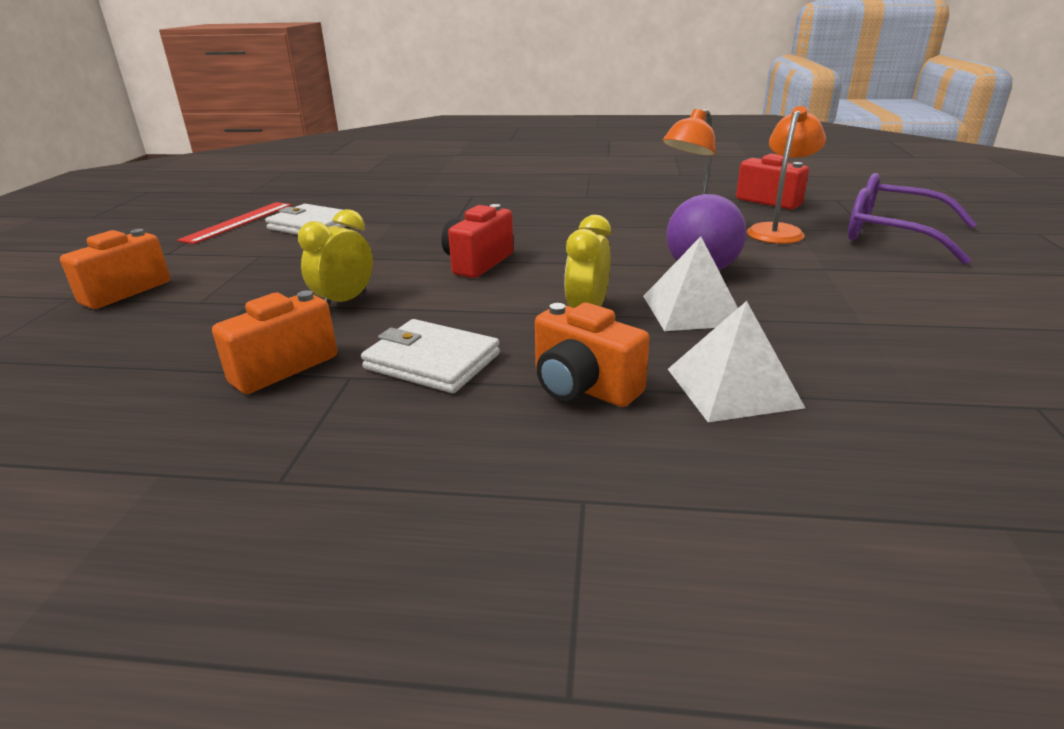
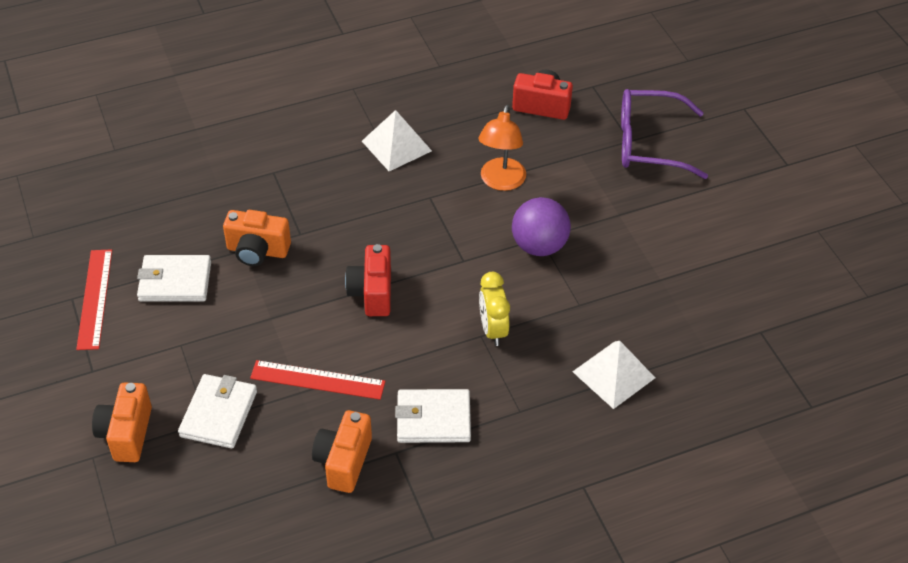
camera: 30 degrees left, 20 degrees up
yellow clock [298,209,373,305] -> red ruler [250,360,385,400]
orange camera [535,303,650,407] -> orange camera moved to [223,210,291,266]
white pyramid [643,236,738,331] -> white pyramid moved to [362,110,432,171]
orange lamp [747,106,826,244] -> none
none -> white wallet [178,374,257,448]

